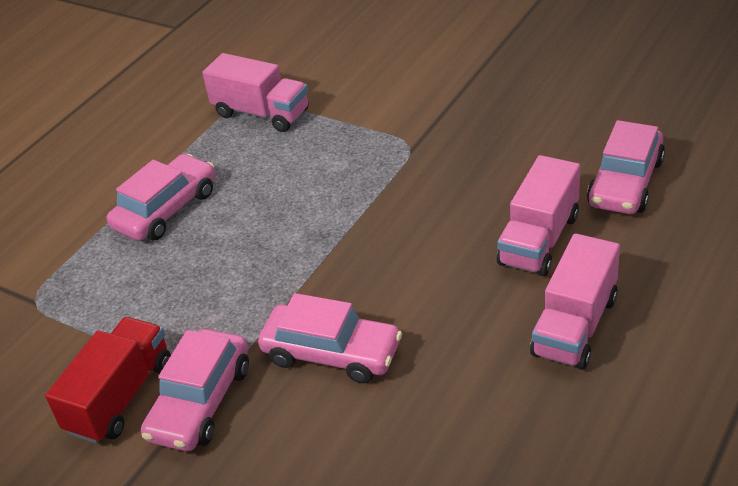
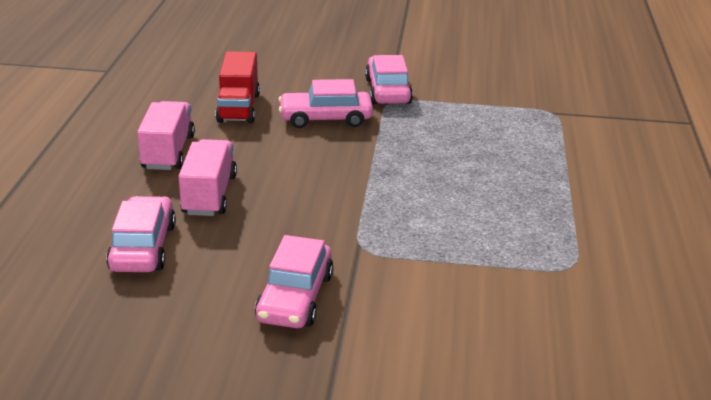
camera: 150 degrees right, 10 degrees down
red truck [45,317,171,444] -> red truck moved to [215,51,260,123]
pink car [107,154,215,241] -> pink car moved to [255,235,334,328]
pink truck [202,53,308,132] -> none

